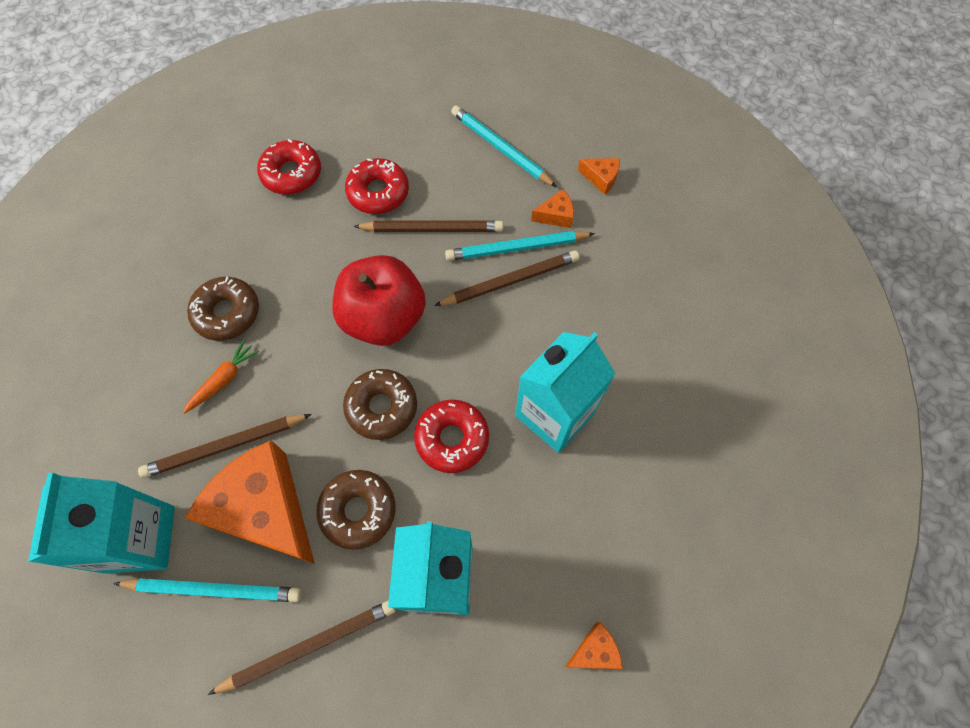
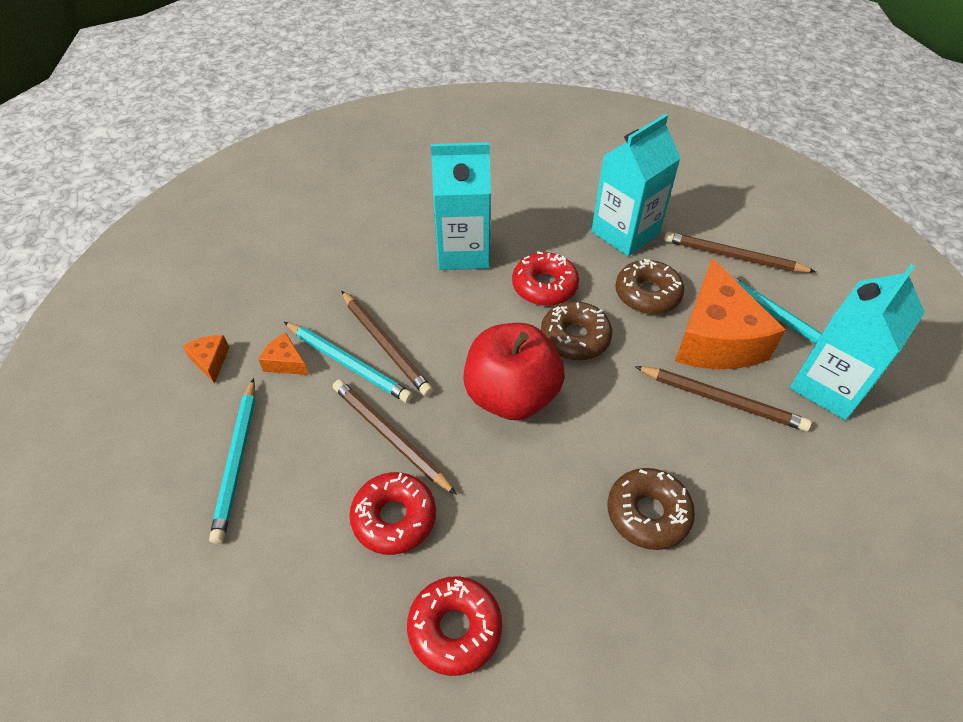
camera: 135 degrees left, 15 degrees down
orange carrot [183,340,259,414] -> none
brown pencil [434,250,580,306] -> brown pencil turned 150 degrees counterclockwise [341,291,433,397]
orange cheese [565,622,623,669] -> none

